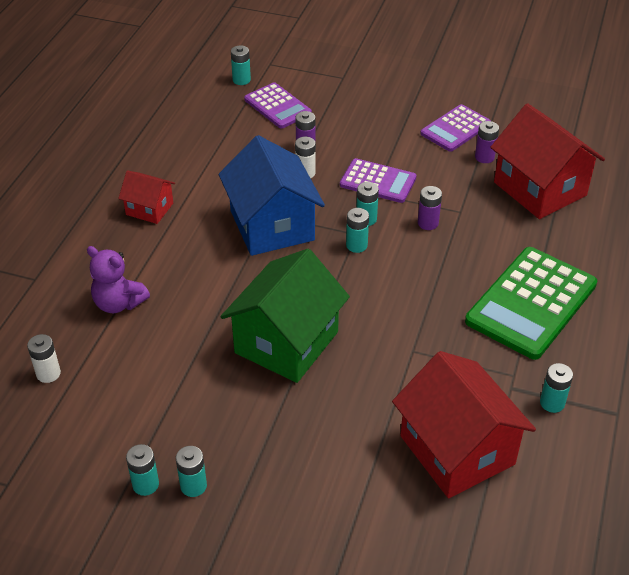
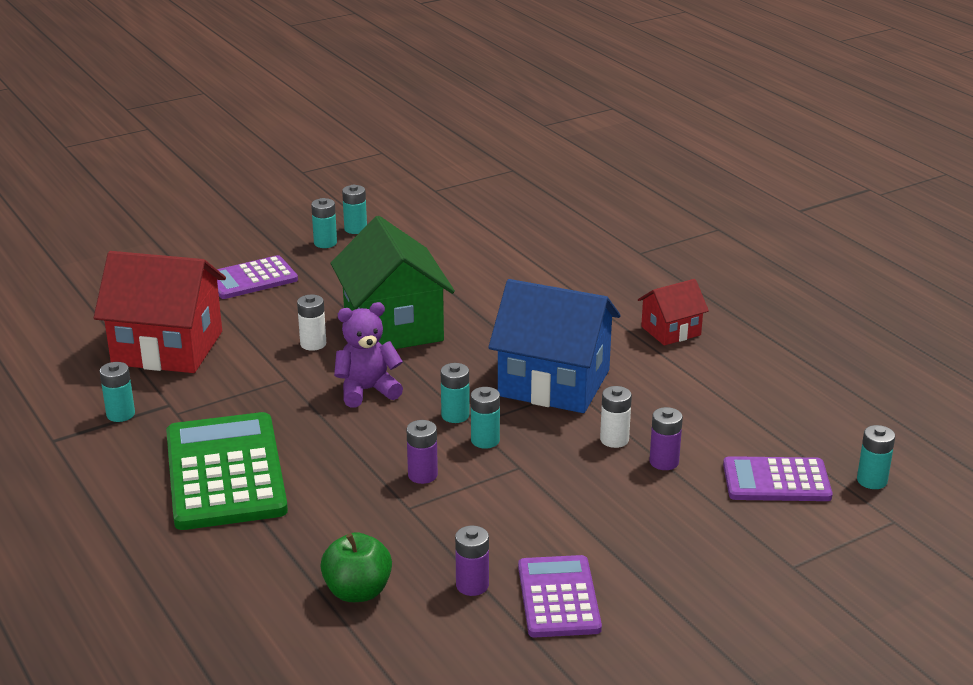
camera: 130 degrees right, 15 degrees down
white battery [27,334,61,383] -> white battery moved to [297,295,326,351]
purple teddy bear [87,246,150,313] -> purple teddy bear moved to [334,302,403,408]
purple calculator [340,158,417,203] -> purple calculator moved to [217,255,298,299]
red house [490,103,605,219] -> green apple [320,532,392,602]

